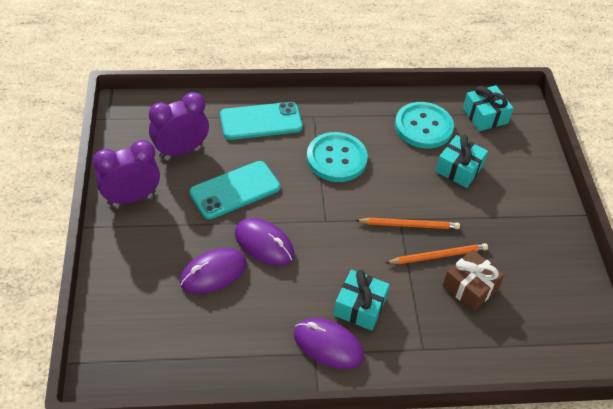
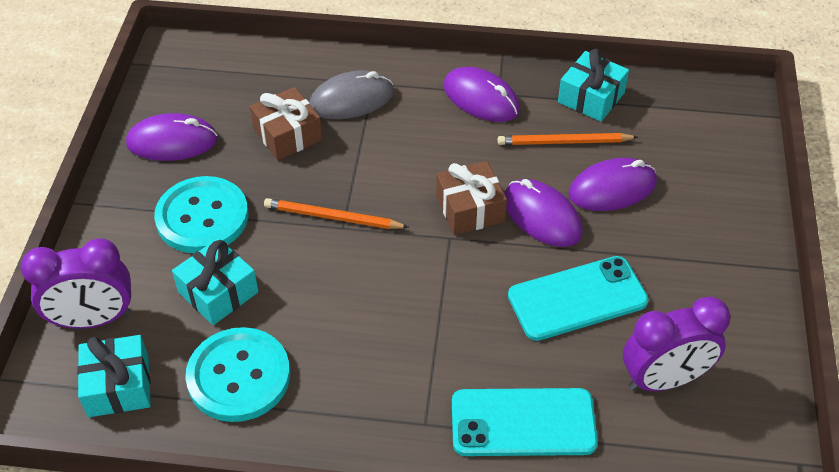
camera: 165 degrees left, 0 degrees up
purple clock [93,140,160,205] -> purple clock moved to [21,238,131,328]
turquoise button [307,132,368,182] -> turquoise button moved to [154,176,248,253]
turquoise gift [334,269,390,331] -> turquoise gift moved to [558,49,629,122]
orange pencil [386,243,488,264] -> orange pencil moved to [498,133,638,145]
none -> purple mouse [126,113,218,161]
none -> grey mouse [309,70,394,119]
none -> brown gift [436,161,507,235]

